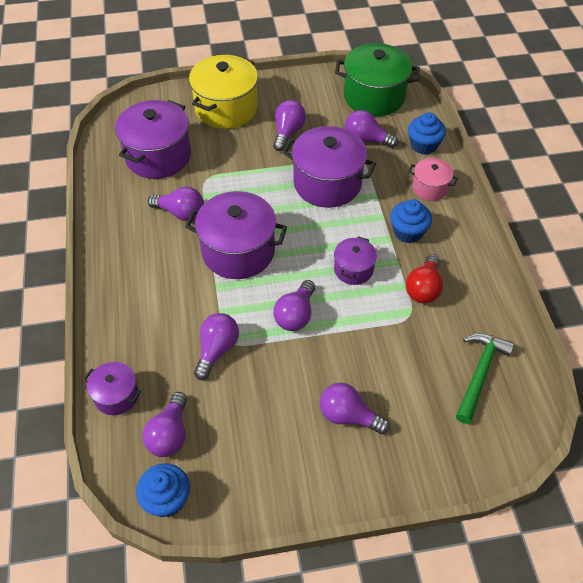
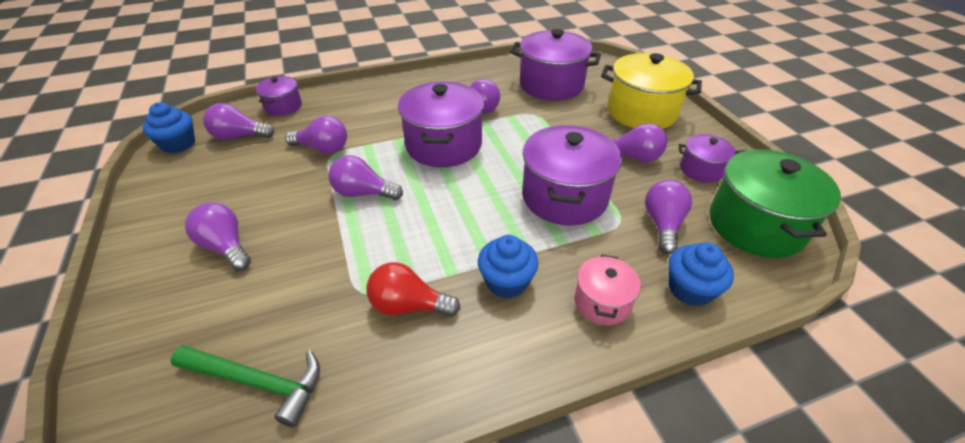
camera: 80 degrees right, 10 degrees down
purple light bulb [320,383,390,434] -> purple light bulb turned 60 degrees counterclockwise [185,202,251,271]
purple pot [334,236,377,285] -> purple pot moved to [678,134,736,183]

